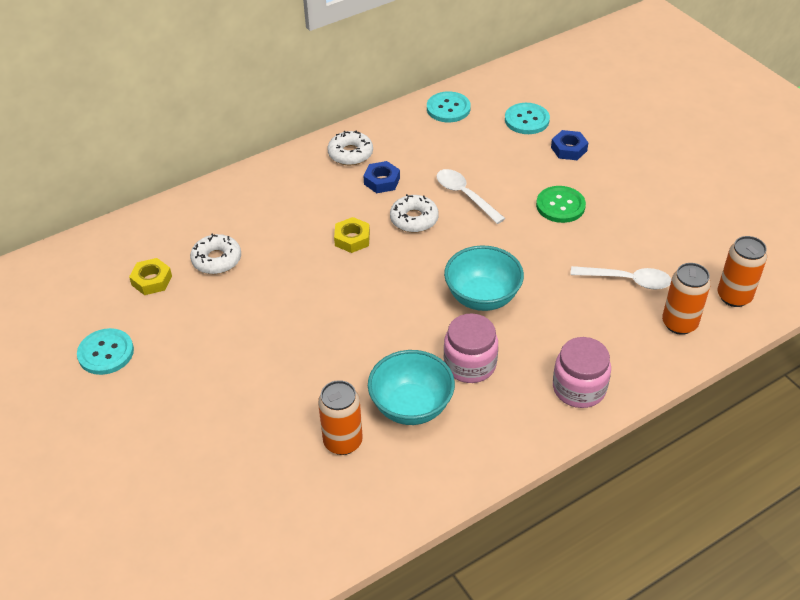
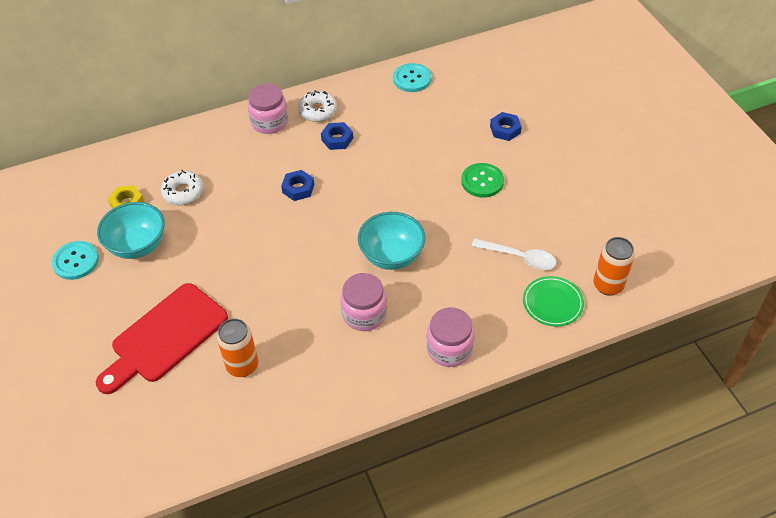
camera: 10 degrees right, 5 degrees up
yellow nut [334,217,370,253] -> blue nut [281,170,314,201]
turquoise bowl [368,350,455,425] -> turquoise bowl moved to [97,202,165,259]
white donut [390,194,439,233] -> none
white spoon [437,169,505,224] -> none
turquoise button [505,103,550,134] -> none
orange can [662,263,711,335] -> green plate [523,276,584,326]
none -> red cutting board [96,283,228,394]
none -> pink jar [248,84,288,134]

